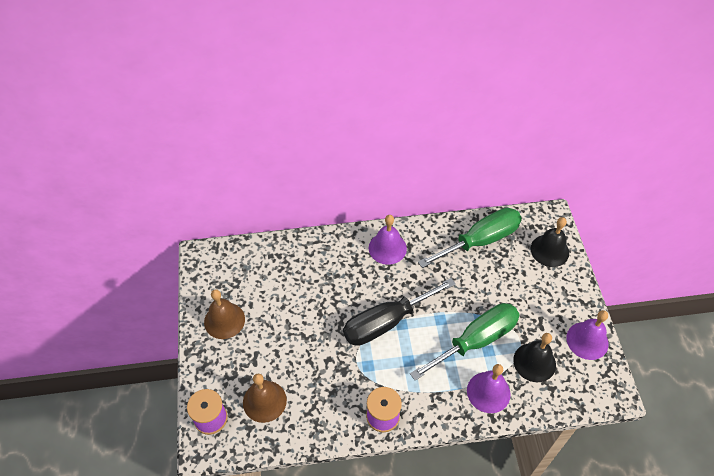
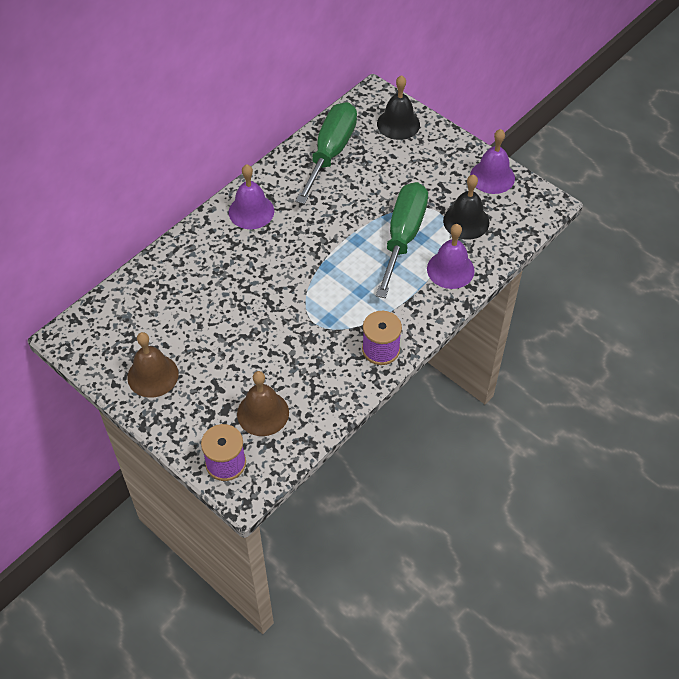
camera: 40 degrees left, 0 degrees up
black screwdriver [343,278,456,346] -> none

